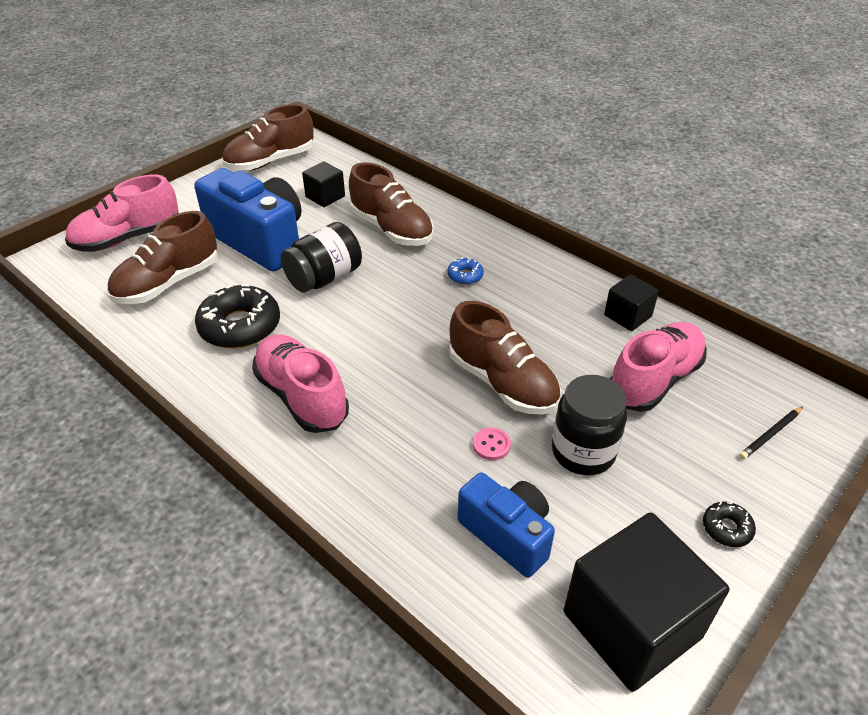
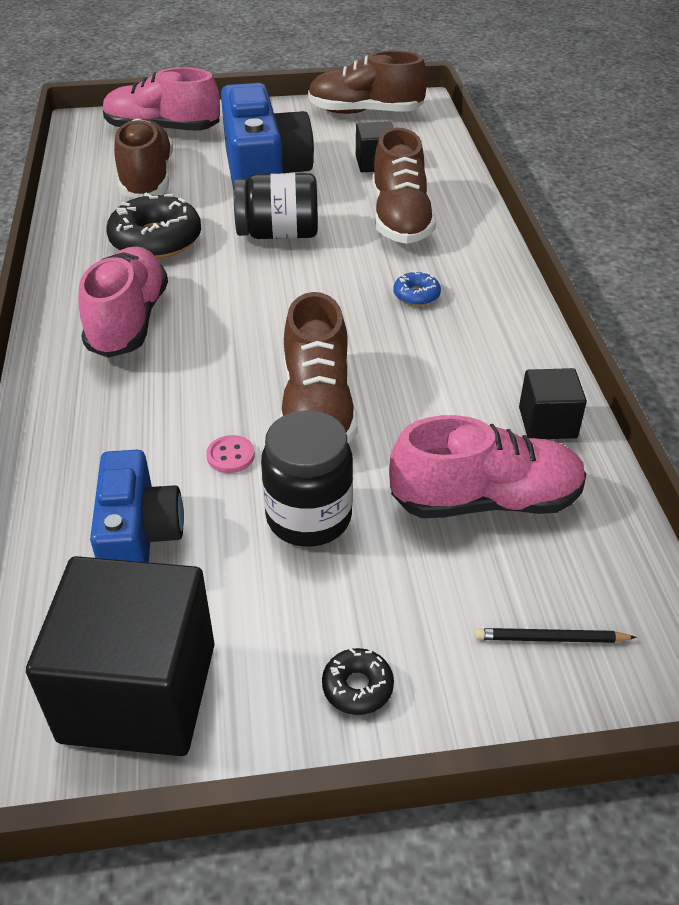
camera: 40 degrees right, 0 degrees up
brown shoe [107,211,218,304] -> brown shoe turned 90 degrees clockwise [114,119,173,198]

